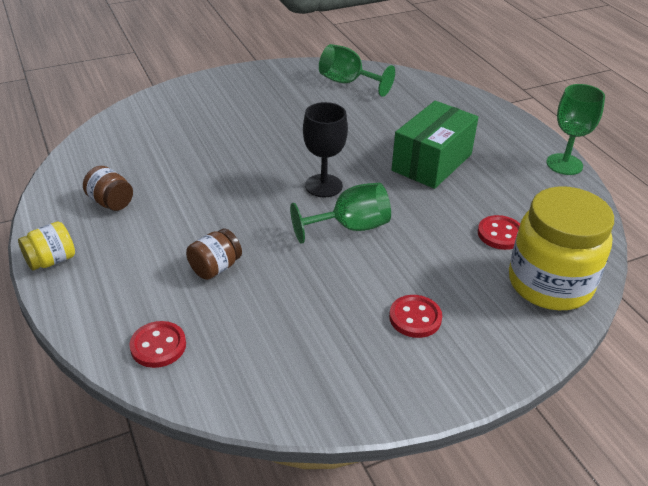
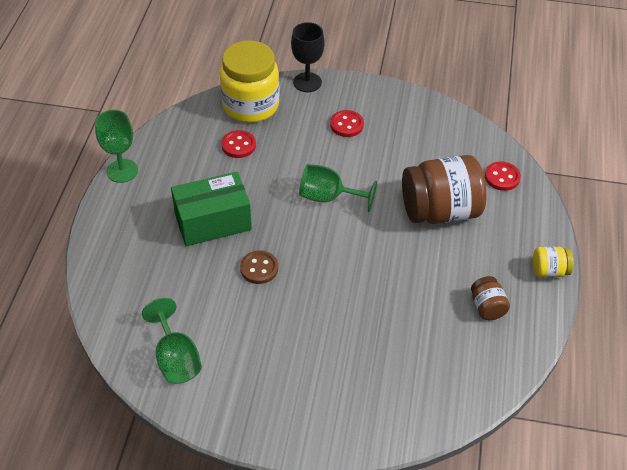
camera: 145 degrees left, 10 degrees up
brown jar [186,229,242,280] -> brown jar [402,155,486,224], size x2.17
black goblet [303,102,348,197] -> black goblet moved to [291,22,325,92]
none -> brown button [240,250,278,284]

